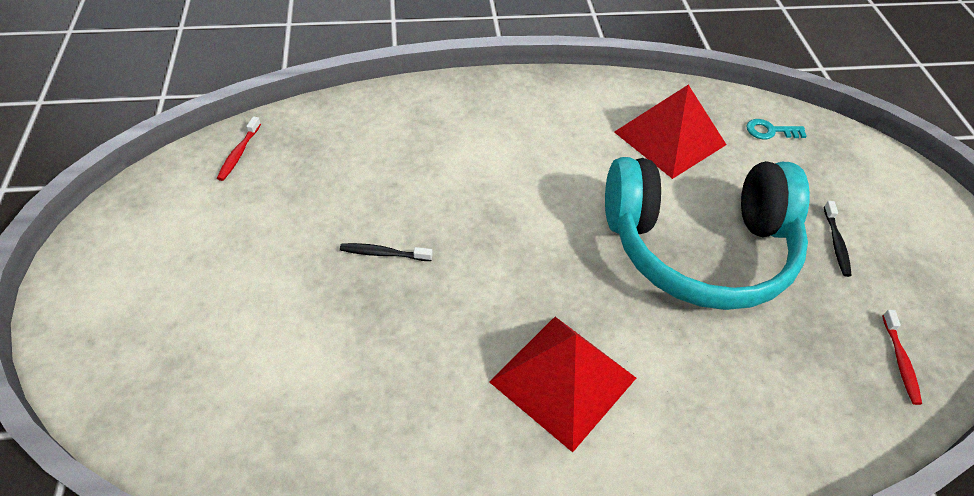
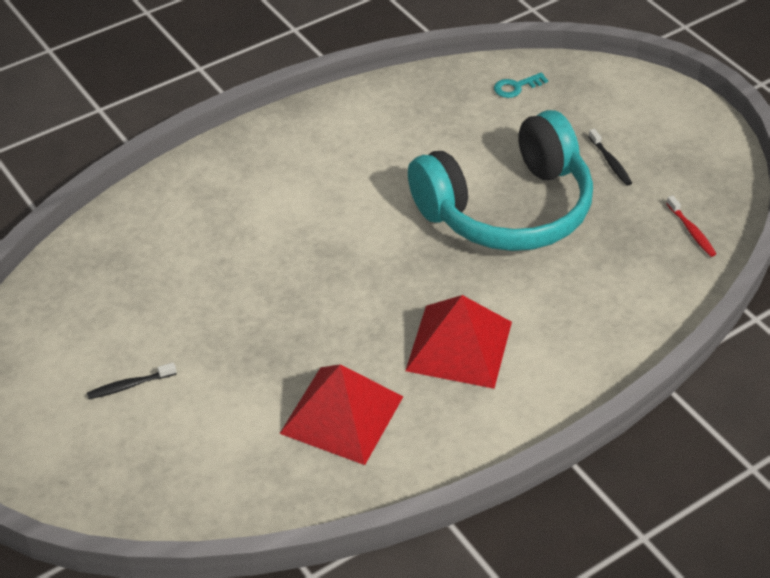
camera: 25 degrees left, 5 degrees down
red toothbrush [217,116,261,181] -> none
black toothbrush [340,243,433,261] -> black toothbrush moved to [87,362,177,399]
red pyramid [614,85,727,179] -> red pyramid moved to [279,364,403,465]

